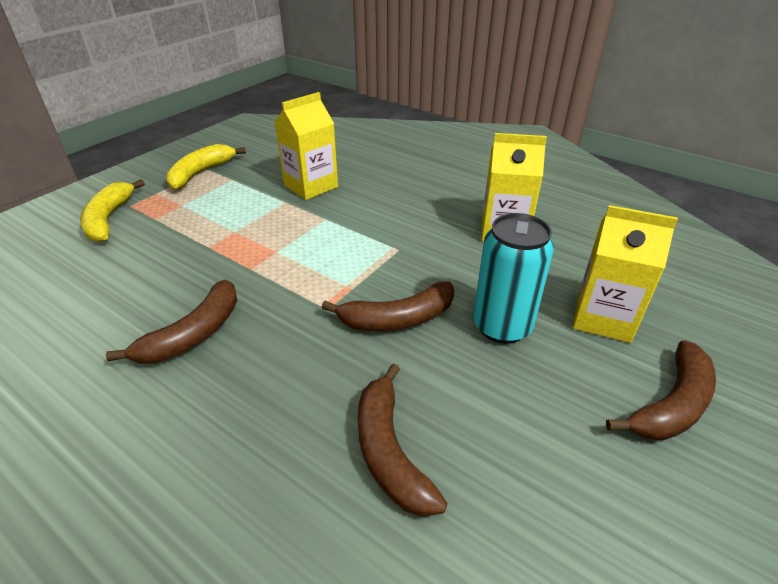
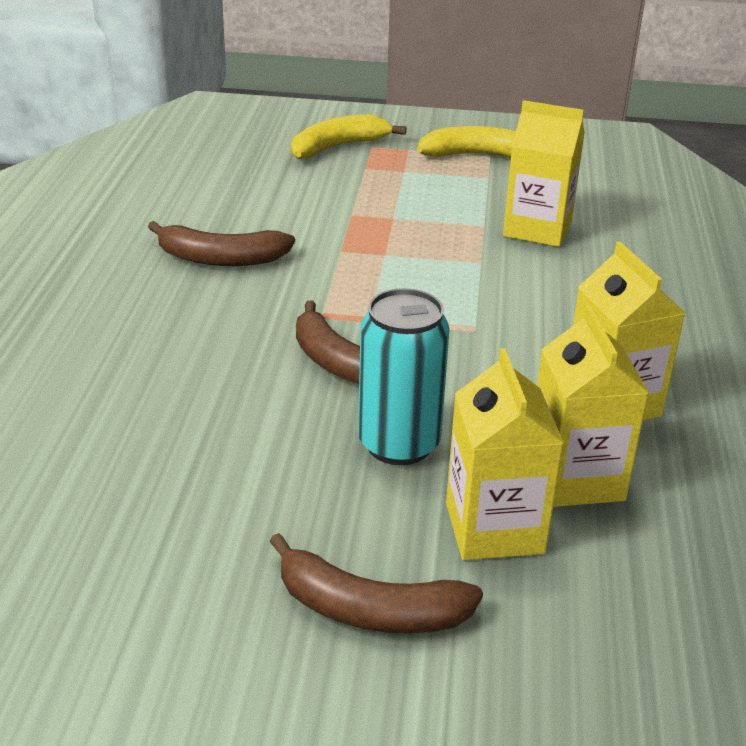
camera: 60 degrees right, 5 degrees down
brown banana [358,364,448,517] -> none
none -> yellow carton [537,306,649,507]

